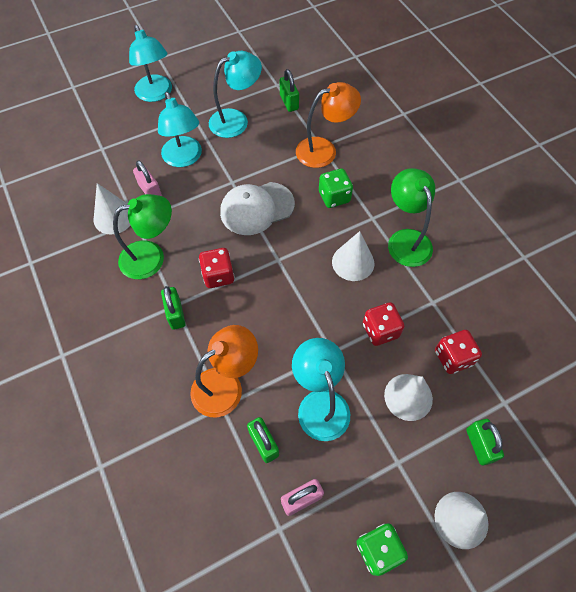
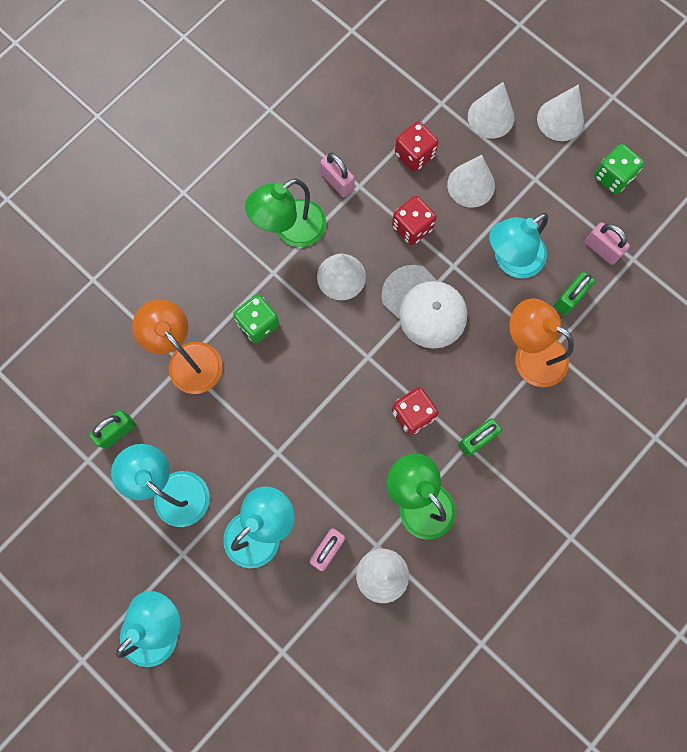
camera: 110 degrees left, 15 degrees up
white cap [220,182,295,235] -> white cap moved to [381,265,467,349]
green padlock [466,419,504,465] -> white cone [468,82,514,138]
none -> pink padlock [320,153,355,197]

